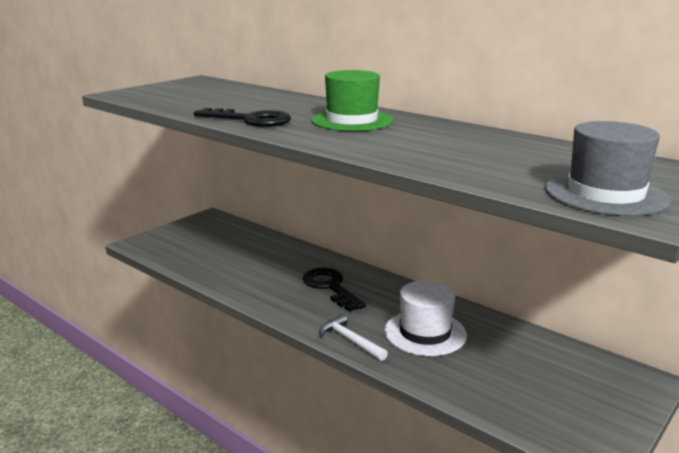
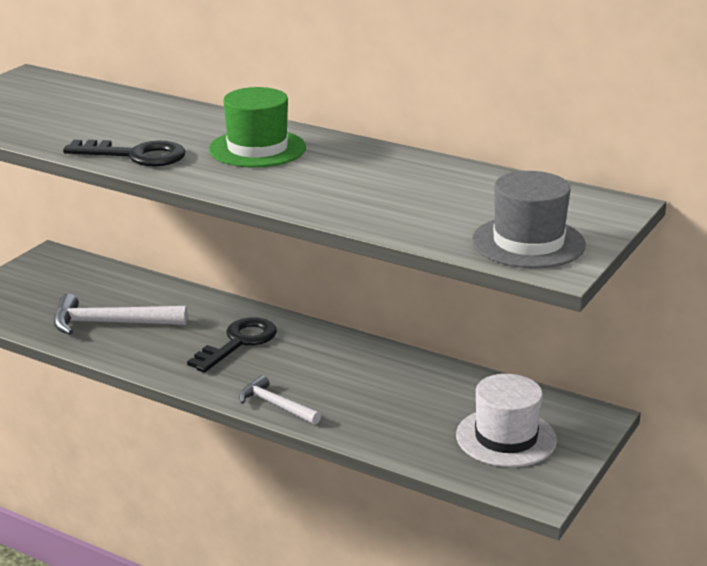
camera: 10 degrees left, 5 degrees up
black key [302,268,366,311] -> black key turned 75 degrees clockwise [187,317,277,373]
white hat [384,280,467,356] -> white hat moved to [456,374,557,467]
none -> white hammer [54,294,187,335]

